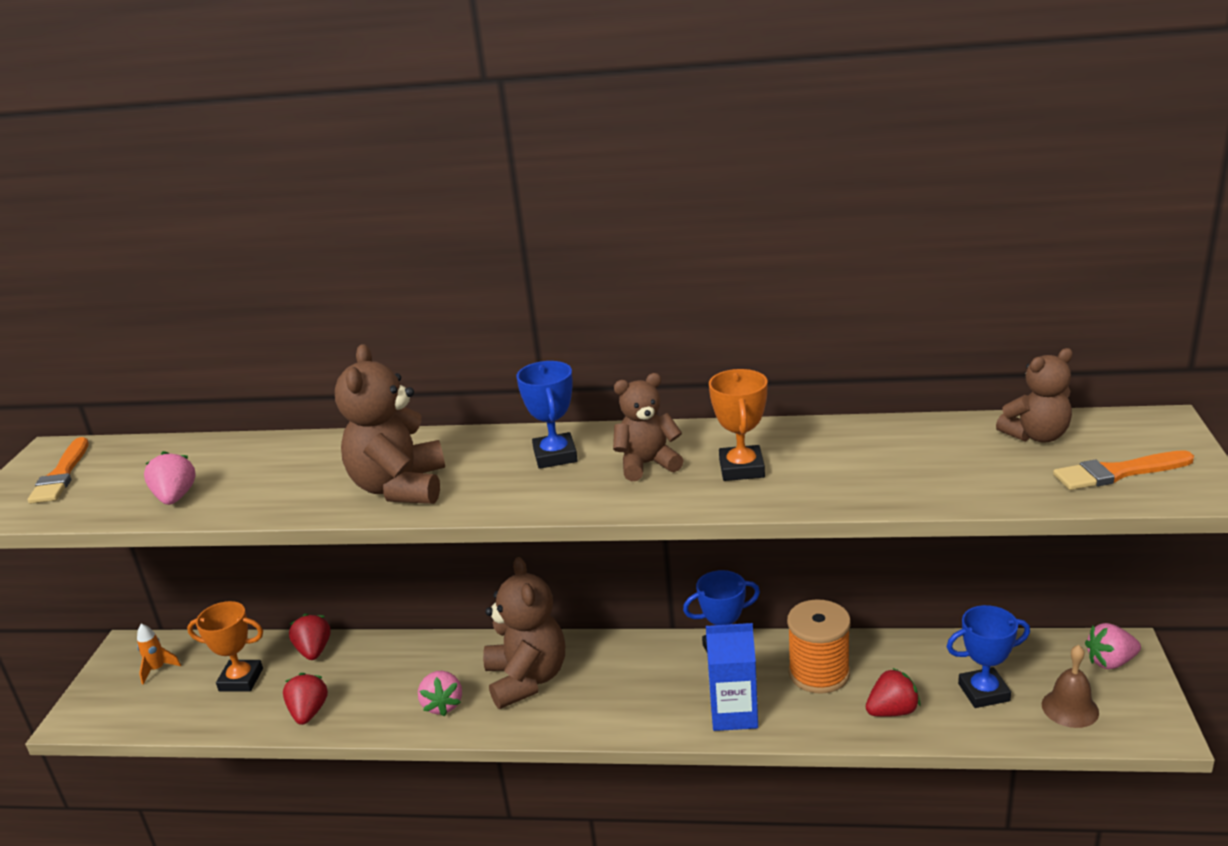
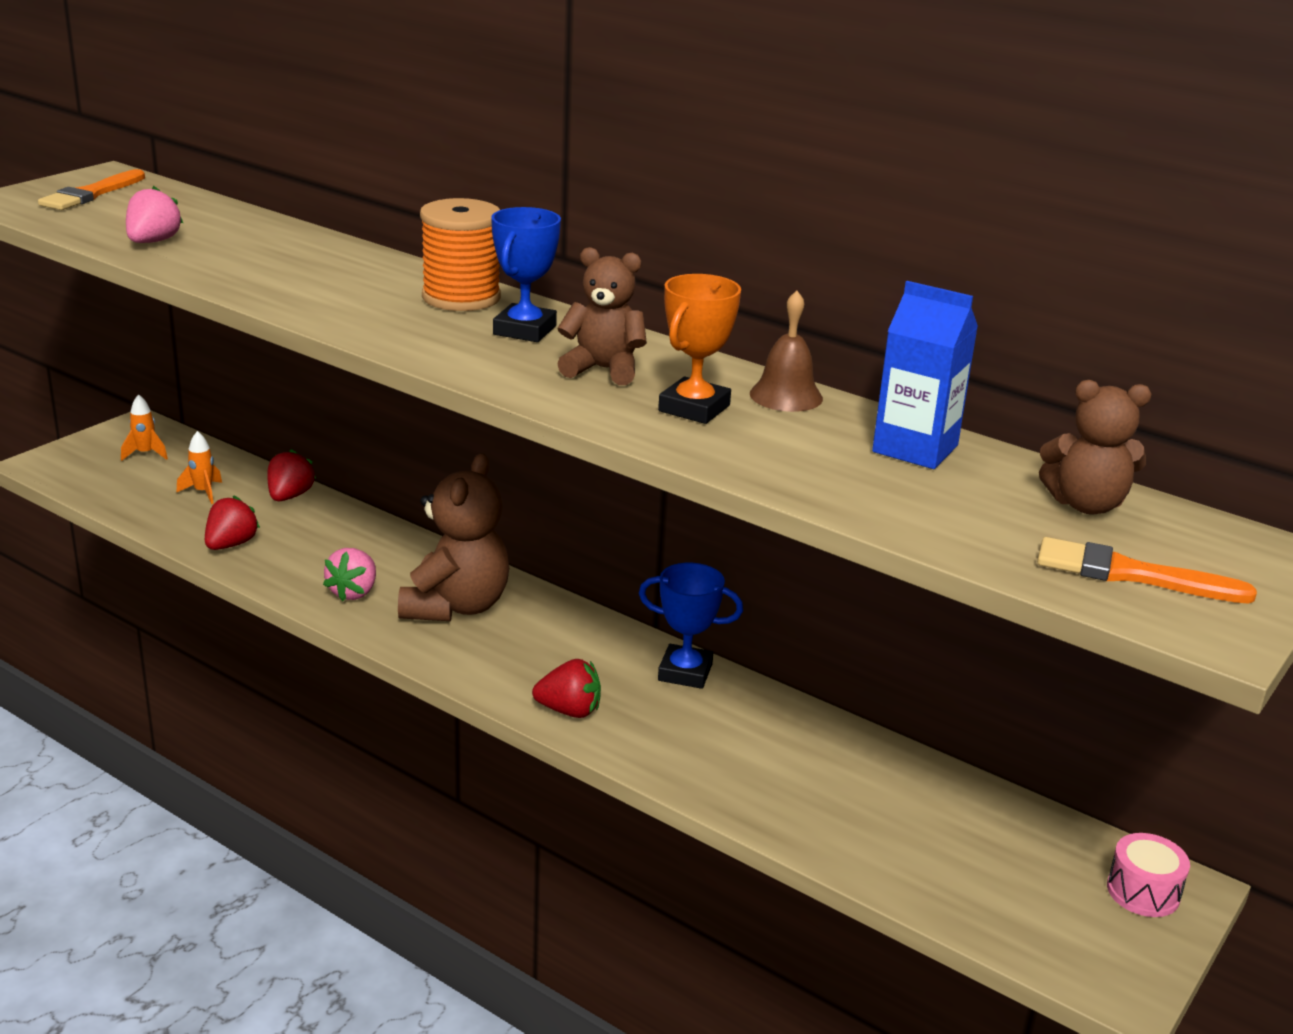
camera: 25 degrees right, 0 degrees up
orange trophy [187,601,263,691] -> orange rocket [176,431,222,504]
brown teddy bear [335,344,445,504] -> none
blue carton [706,623,758,731] -> blue carton moved to [872,281,978,469]
orange spool [787,599,851,694] -> orange spool moved to [420,198,501,311]
red strawberry [866,668,920,717] -> red strawberry moved to [532,659,601,718]
blue trophy [947,605,1030,708] -> none
brown bell [1042,645,1099,728] -> brown bell moved to [750,291,823,412]
pink strawberry [1085,623,1141,669] -> pink drum [1107,833,1190,917]

